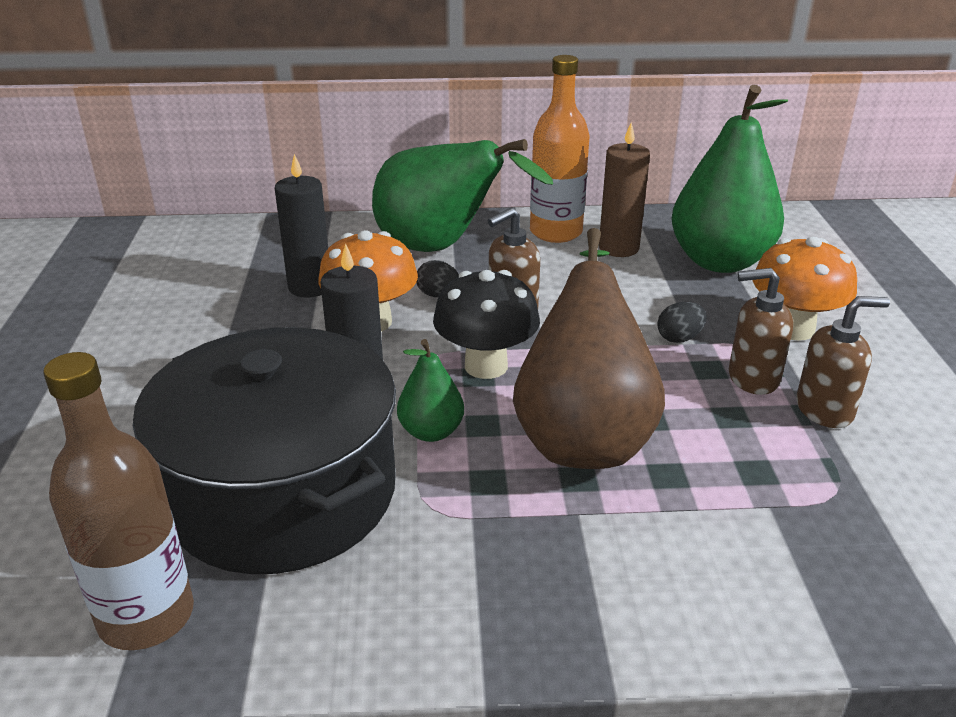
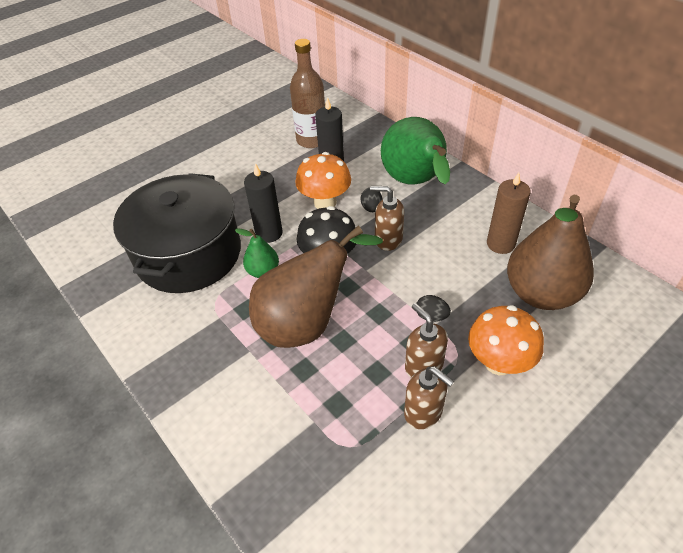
camera: 55 degrees right, 15 degrees up
brown bottle [43,352,194,650] -> brown bottle moved to [290,39,325,148]
orange bottle [530,55,590,243] -> none
green pear [671,85,788,273] -> brown pear [507,195,594,310]

